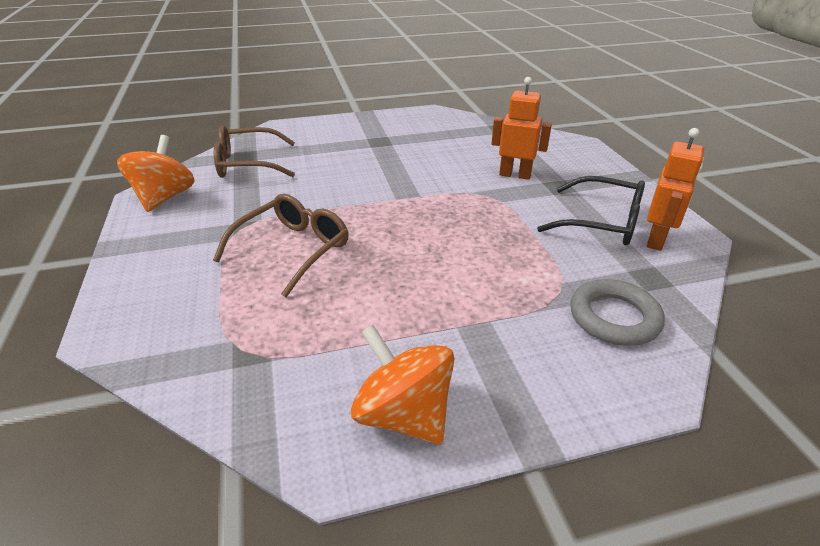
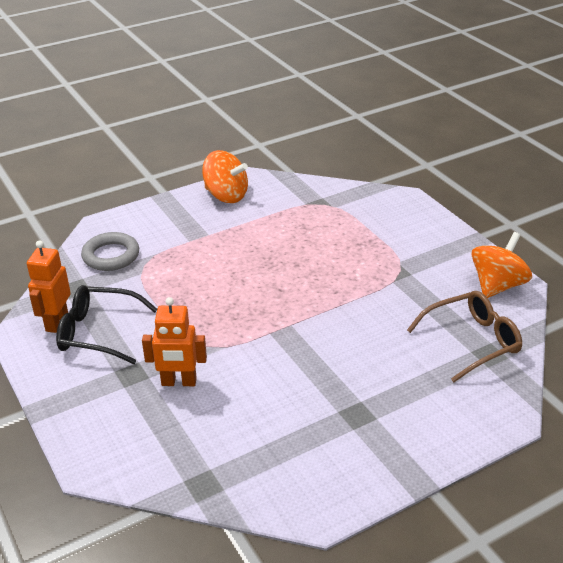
camera: 165 degrees right, 0 degrees up
orange spinning top [117,135,195,212] -> orange spinning top turned 135 degrees counterclockwise [471,232,532,298]
brown glasses [213,194,348,297] -> none

